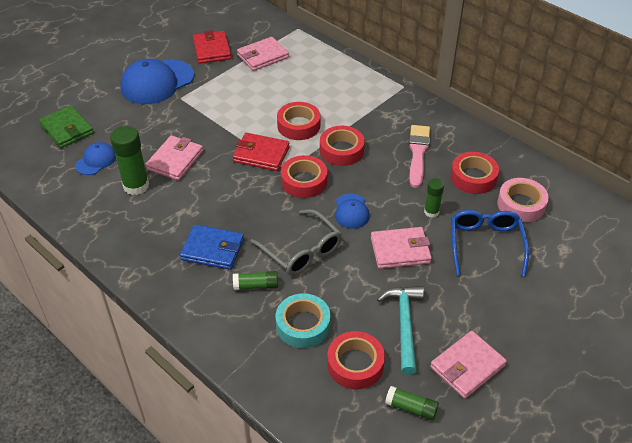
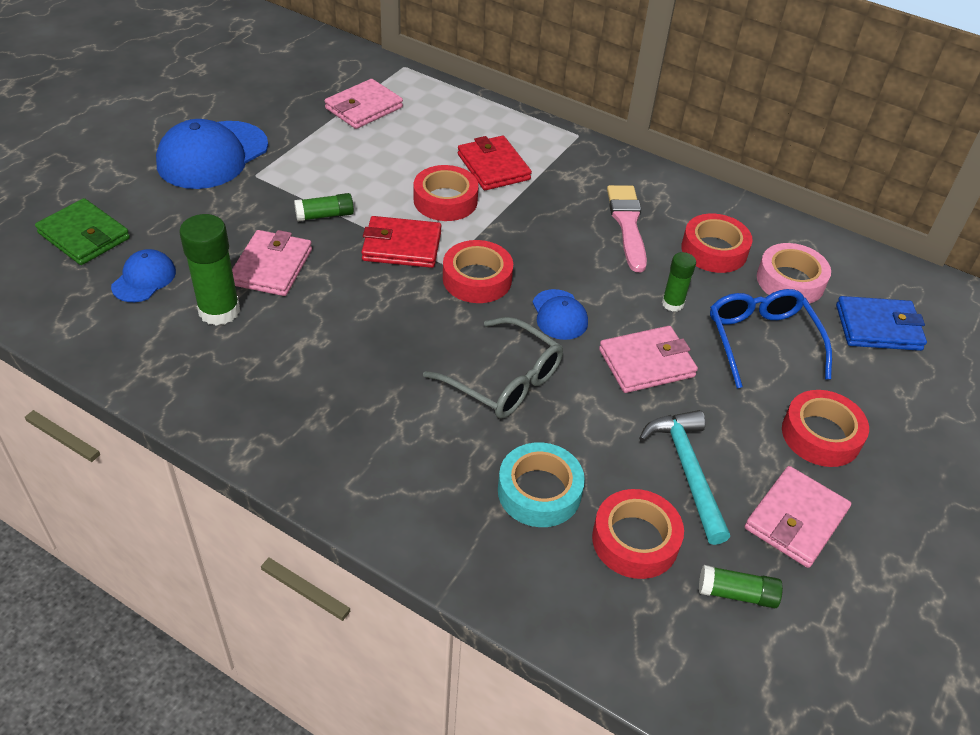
camera: 15 degrees left, 0 degrees up
blue wallet [180,224,244,270] -> blue wallet moved to [836,296,927,351]
red wallet [193,30,231,64] -> red wallet moved to [458,136,532,190]
green glue stick [233,271,278,290] -> green glue stick moved to [294,193,354,221]
red tape [320,126,365,166] -> red tape moved to [782,390,869,467]

